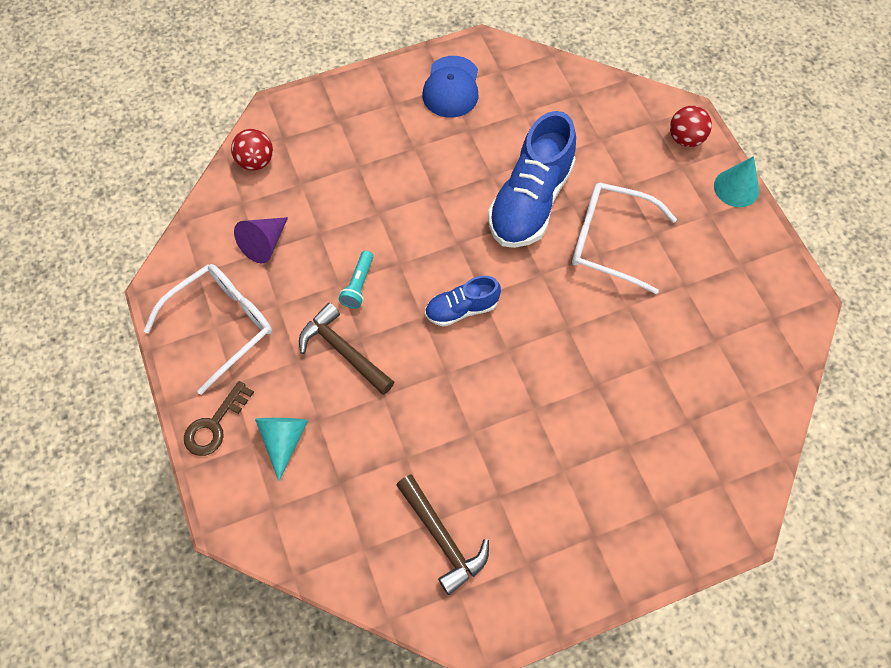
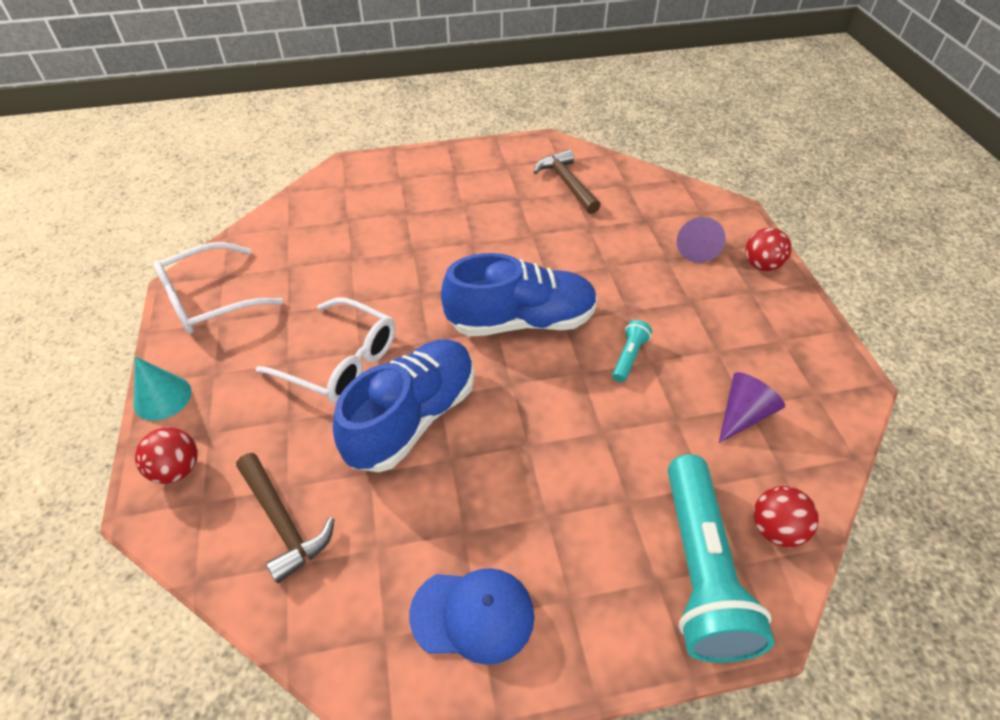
camera: 170 degrees left, 15 degrees down
white glasses [144,264,272,395] -> white glasses moved to [153,242,283,334]
brown key [184,381,254,456] -> red ball [745,228,792,271]
turquoise cone [255,418,308,481] -> purple cone [677,217,726,263]
brown hammer [299,303,394,395] -> brown hammer moved to [236,453,335,583]
blue cap [423,56,478,118] -> blue cap turned 75 degrees clockwise [409,568,534,665]
blue shoe [425,276,501,327] -> blue shoe [441,253,598,337], size x1.89
none -> turquoise flashlight [668,454,774,663]

